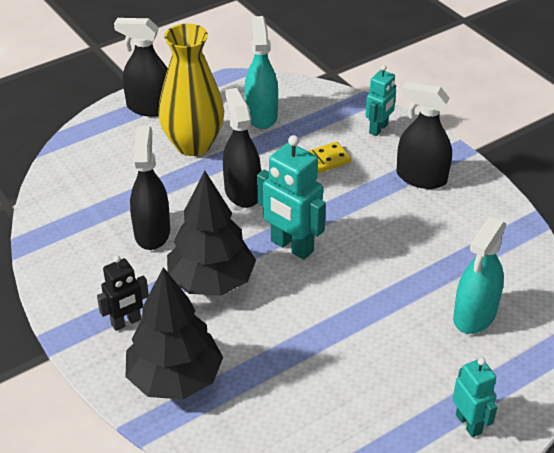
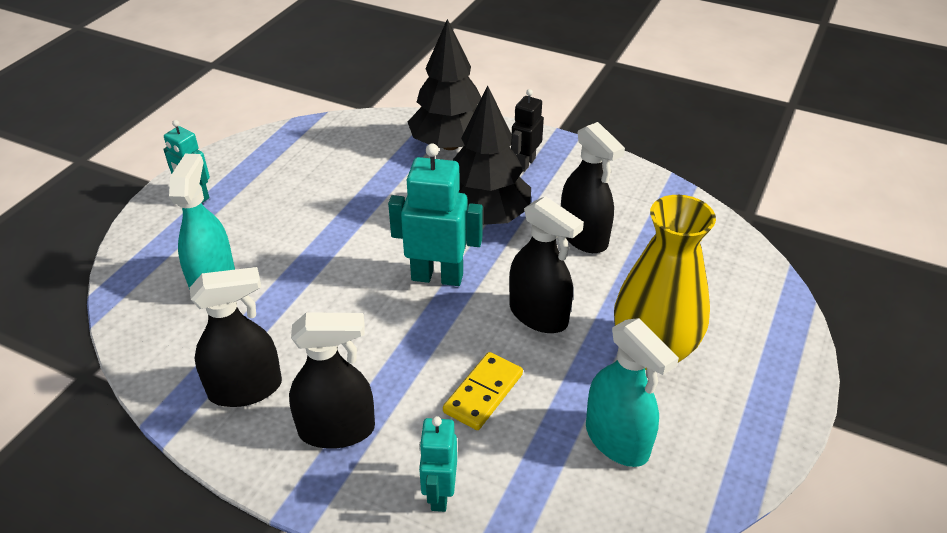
camera: 150 degrees right, 0 degrees up
black spray bottle [114,18,168,117] -> black spray bottle moved to [190,267,282,407]

